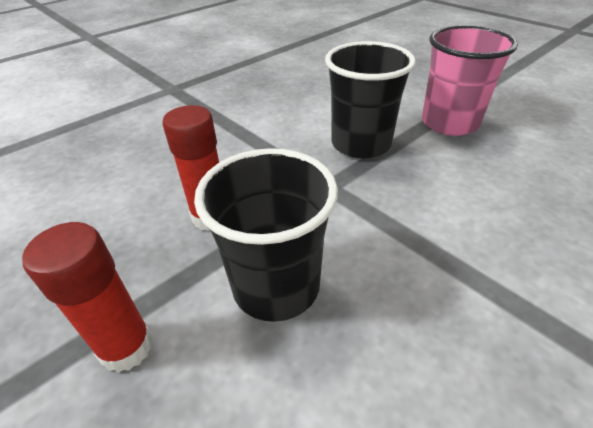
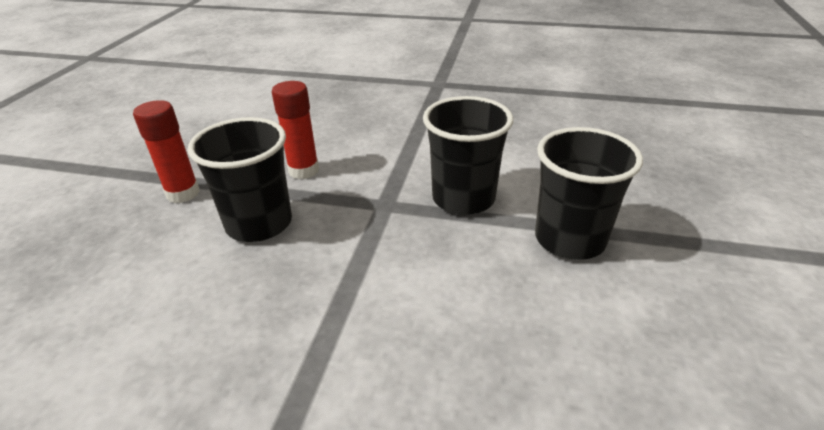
camera: 55 degrees right, 5 degrees down
pink cup [422,25,518,136] -> black cup [535,127,643,260]

